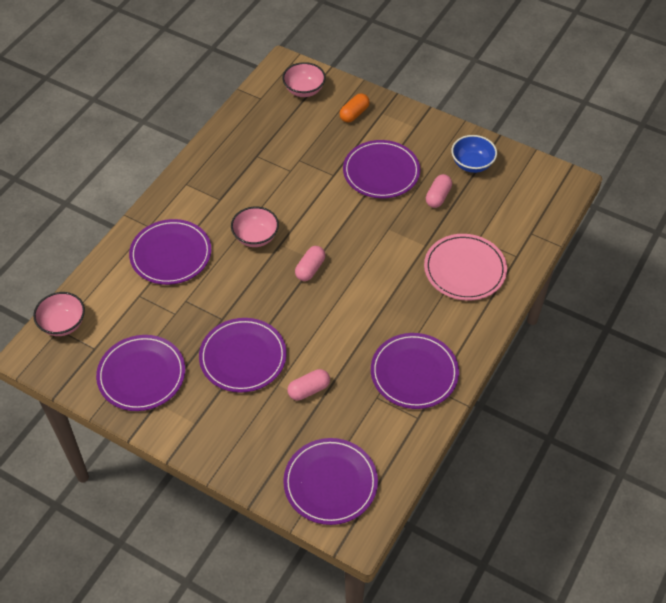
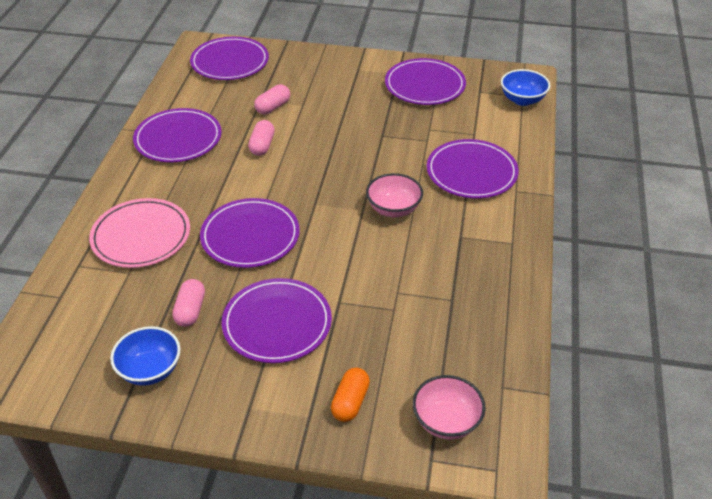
camera: 160 degrees right, 10 degrees down
pink bowl [33,292,85,336] -> blue bowl [501,69,550,106]
purple plate [199,318,287,393] -> purple plate moved to [200,198,300,268]
pink capsule [295,246,325,281] -> pink capsule moved to [248,120,275,156]

